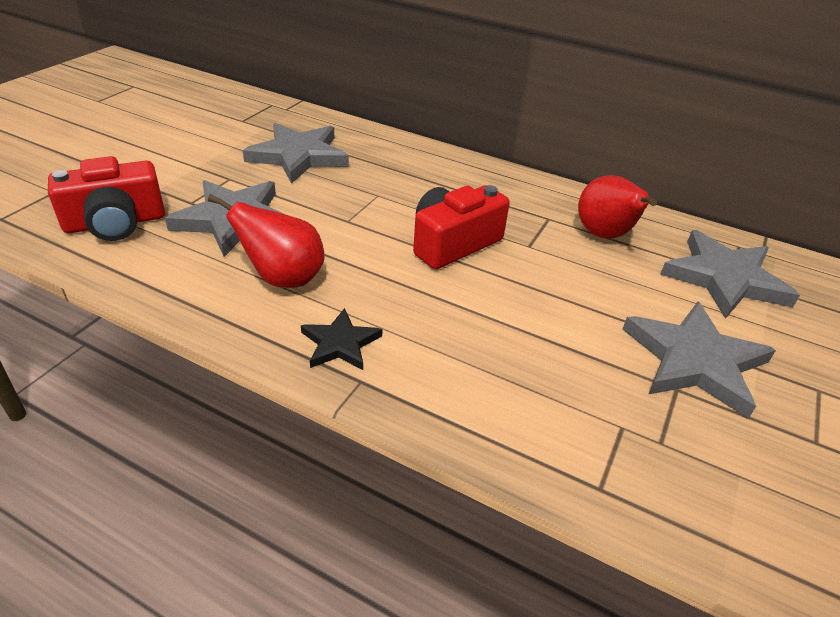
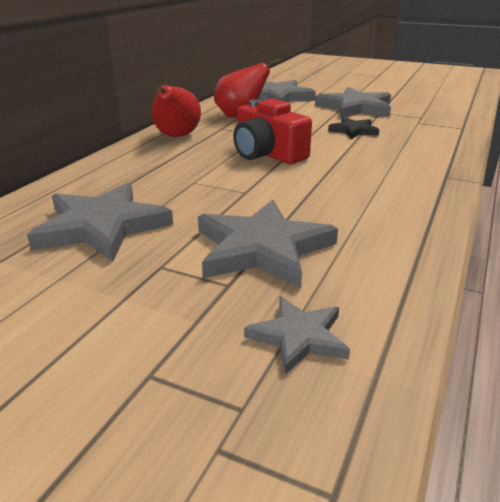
camera: 90 degrees left, 10 degrees down
red camera [48,156,165,241] -> grey star [244,296,350,375]
red pear [208,194,325,288] -> red pear moved to [152,85,201,137]
black star [301,308,382,370] -> black star moved to [328,117,379,139]

